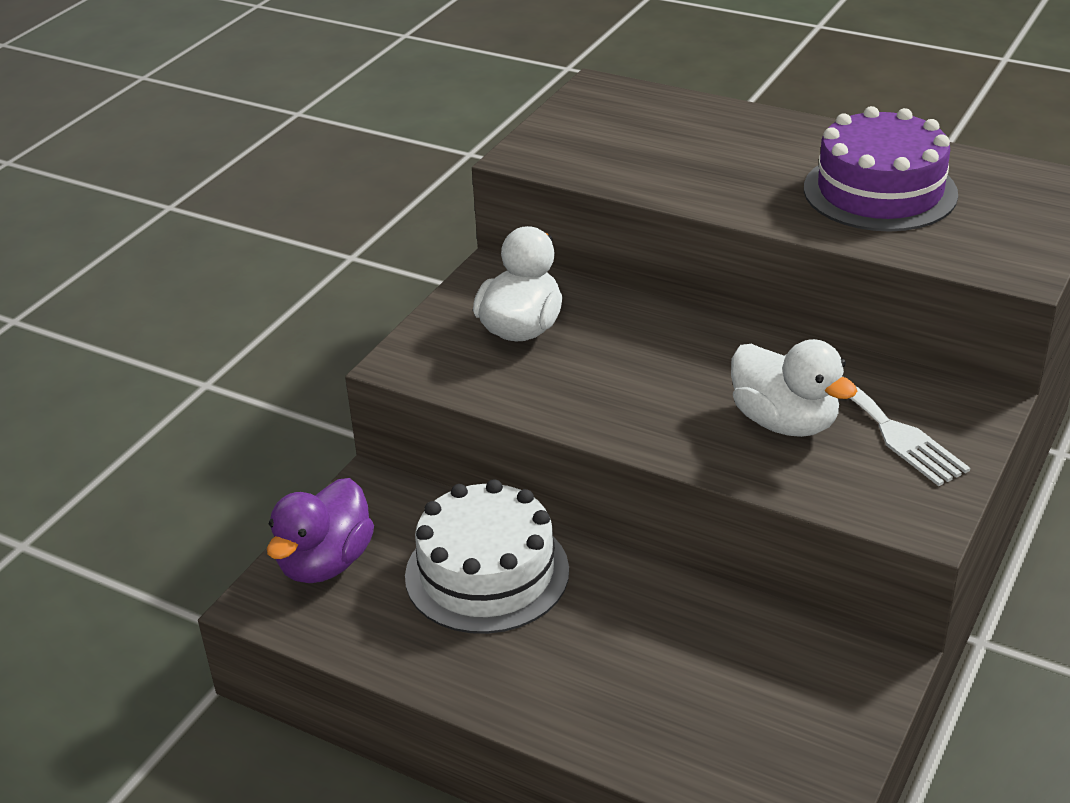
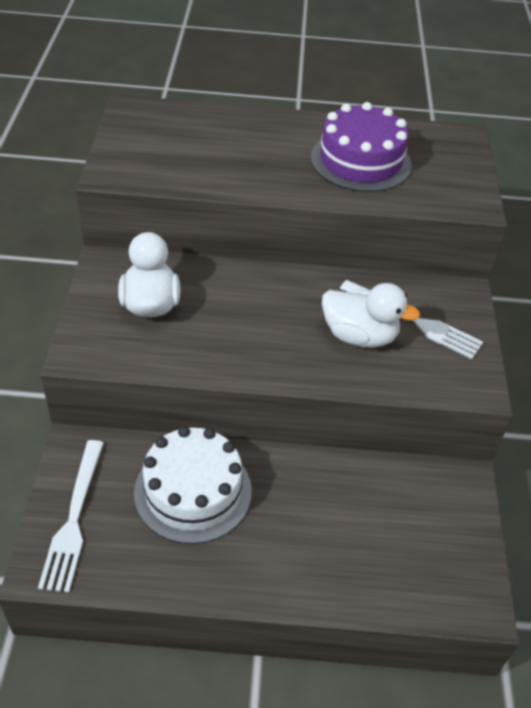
camera: 30 degrees left, 10 degrees up
purple duck [267,478,374,583] -> white fork [38,440,104,593]

